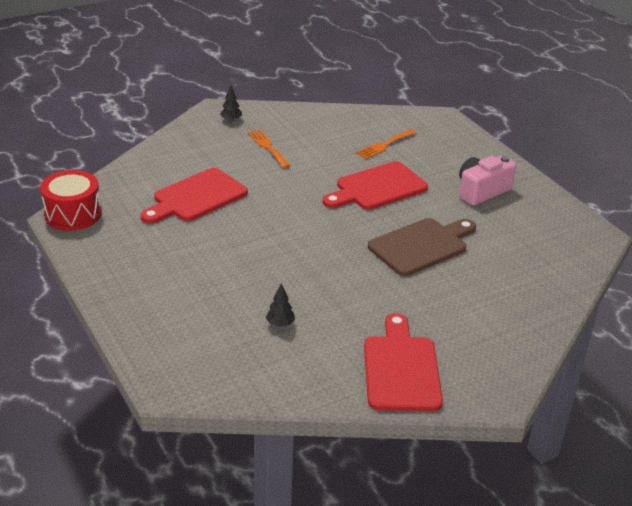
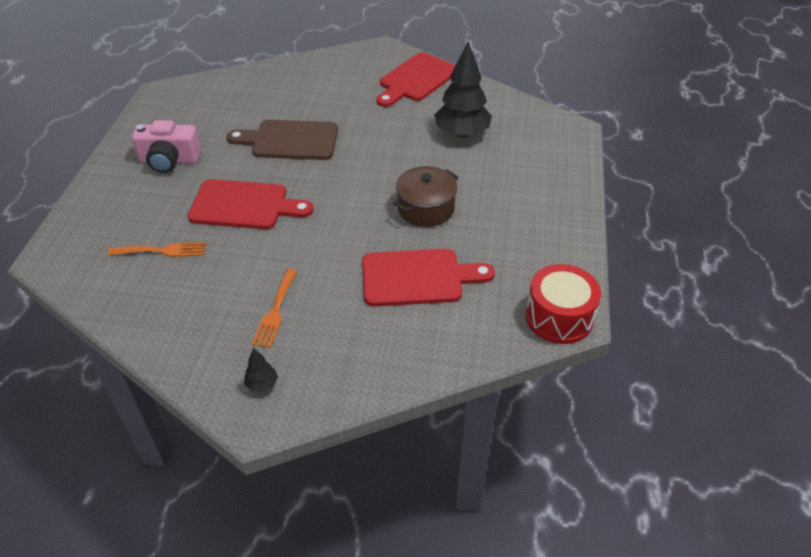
camera: 140 degrees left, 10 degrees up
black tree [266,283,295,327] -> black tree [434,41,492,138], size x2.34
none -> brown pot [393,166,459,227]

